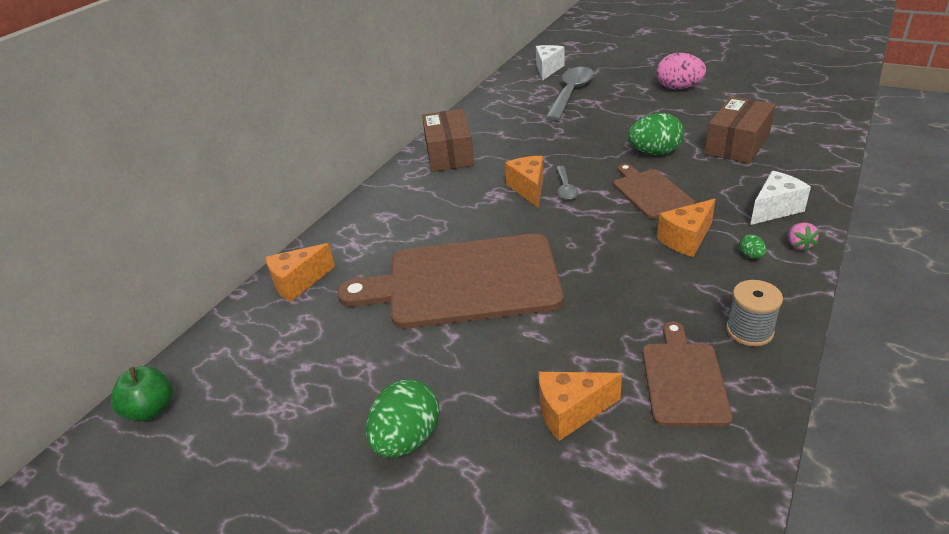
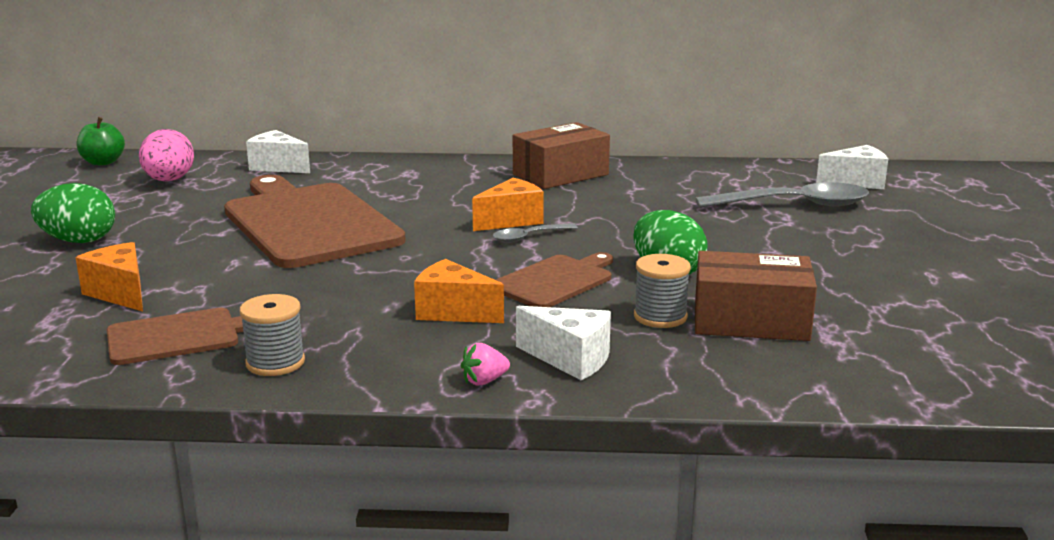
camera: 60 degrees right, 15 degrees down
orange cheese [266,243,335,302] -> white cheese [246,130,310,173]
pink egg [657,53,706,89] -> pink egg moved to [139,129,194,181]
green egg [739,234,766,259] -> none
none -> grey spool [634,254,691,328]

